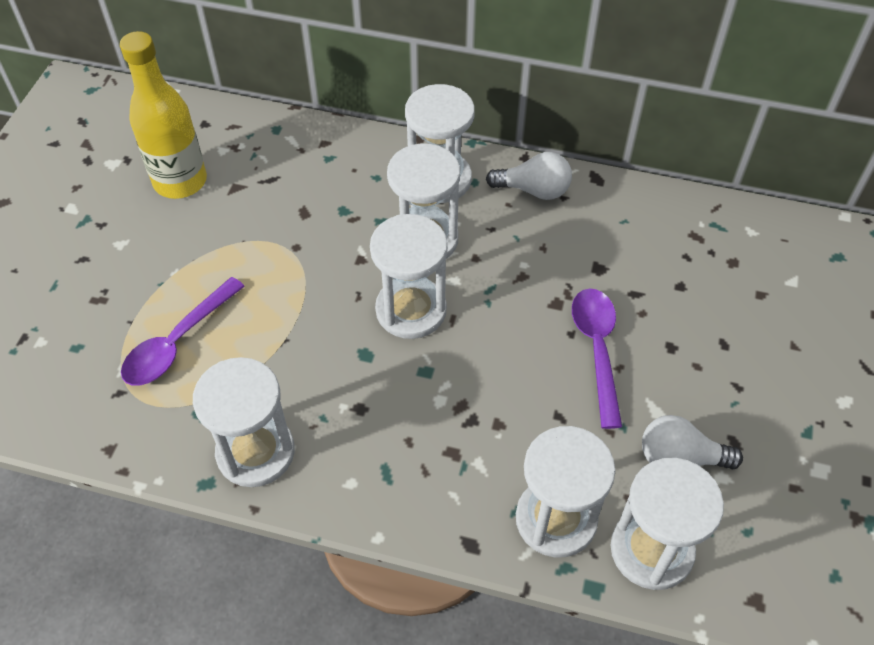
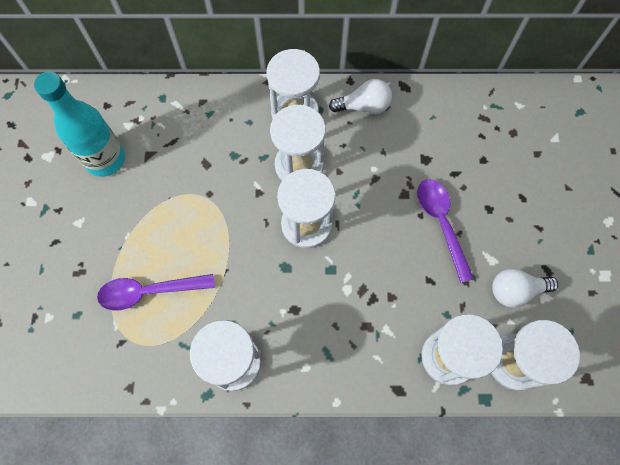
camera: 15 degrees left, 15 degrees up
yellow bottle [120,31,207,199] -> turquoise bottle [34,72,125,177]
purple spoon [121,277,245,386] -> purple spoon turned 60 degrees clockwise [97,274,215,311]

